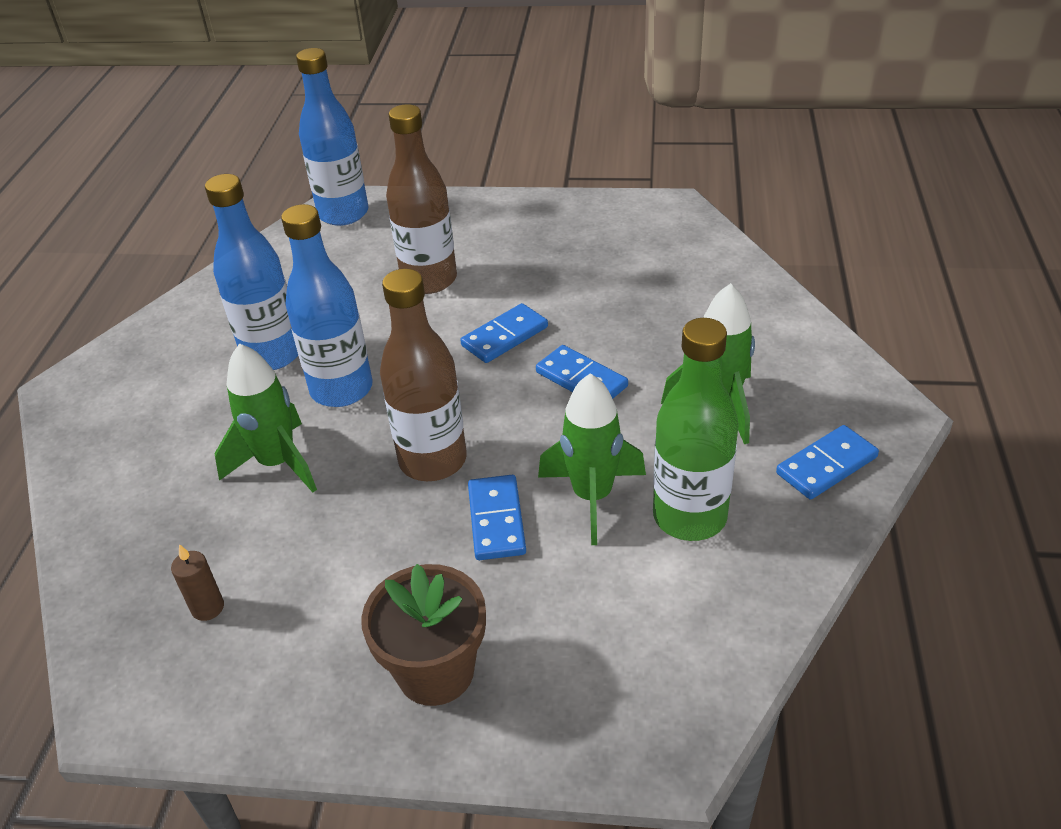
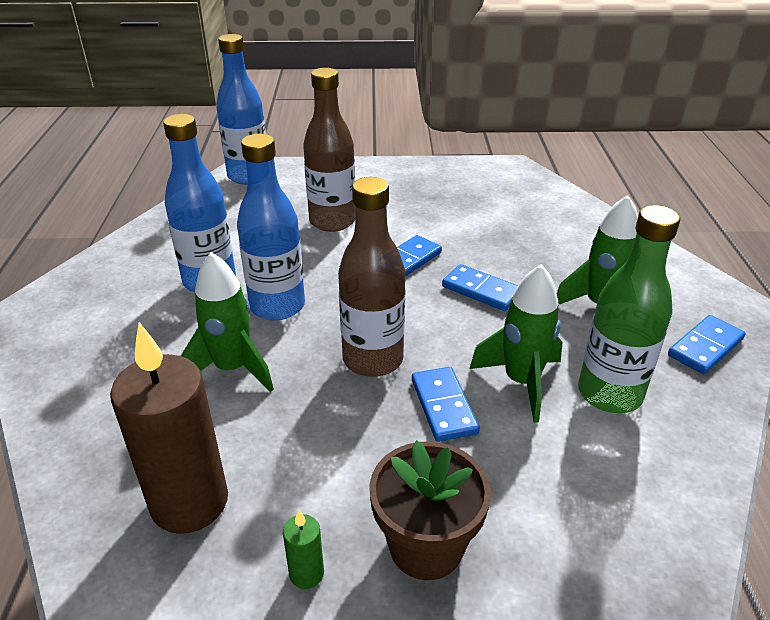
camera: 10 degrees left, 5 degrees down
brown candle [171,544,224,621] -> brown candle [110,322,228,534], size x2.42
none -> green candle [283,510,324,589]

